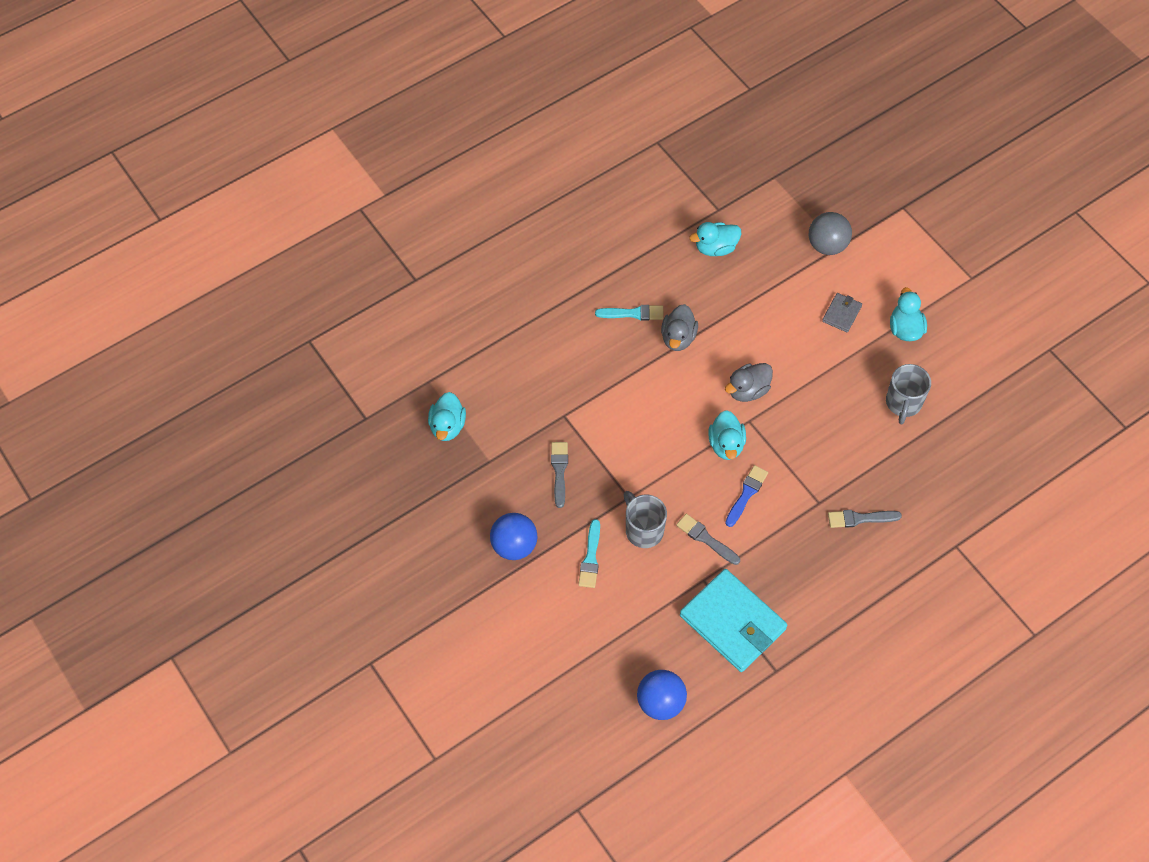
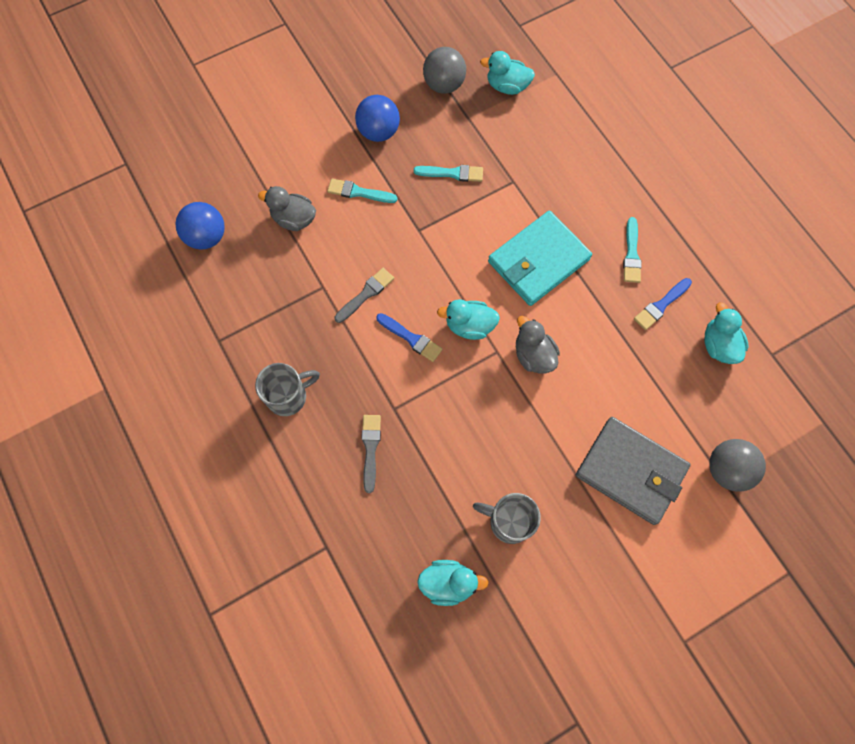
camera: 95 degrees right, 10 degrees up
grey brush [551,442,568,508] -> turquoise brush [414,165,483,182]
grey mug [624,491,667,548] -> grey mug moved to [255,363,320,416]
grey duck [661,304,698,351] -> grey duck moved to [258,186,316,231]
turquoise wallet [680,569,787,672] -> turquoise wallet moved to [488,211,592,306]
grey wallet [822,293,862,333] -> grey wallet [576,417,691,525], size x2.17
turquoise duck [890,287,927,341] -> turquoise duck moved to [417,560,489,606]
none -> grey ball [423,47,466,94]
none -> blue brush [634,278,692,330]

